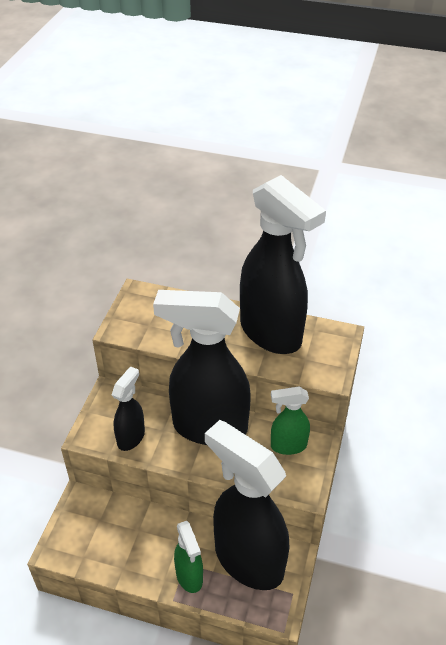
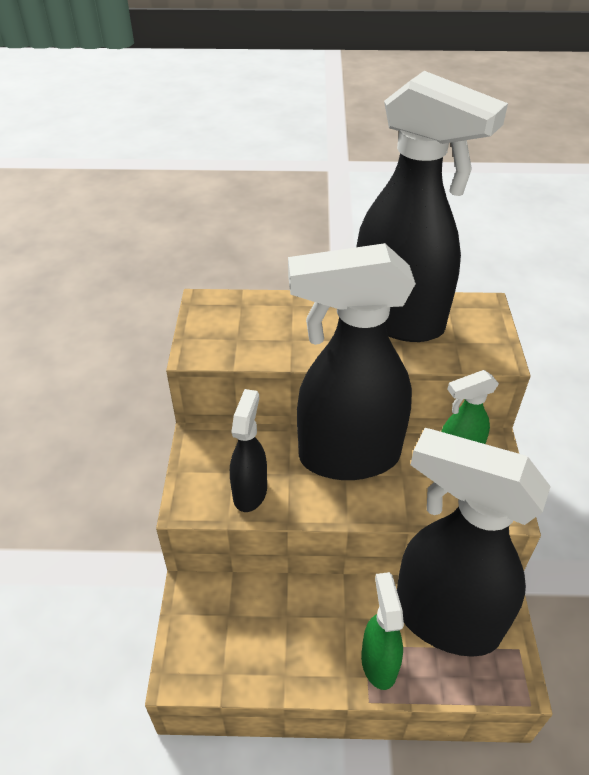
camera: 15 degrees left, 0 degrees up
green spray bottle [174,521,203,593] -> green spray bottle turned 150 degrees counterclockwise [361,572,404,690]

